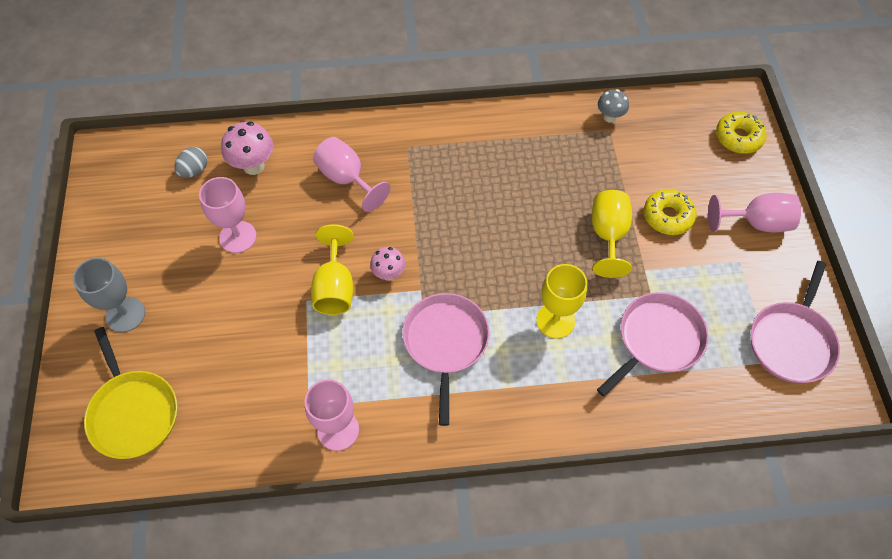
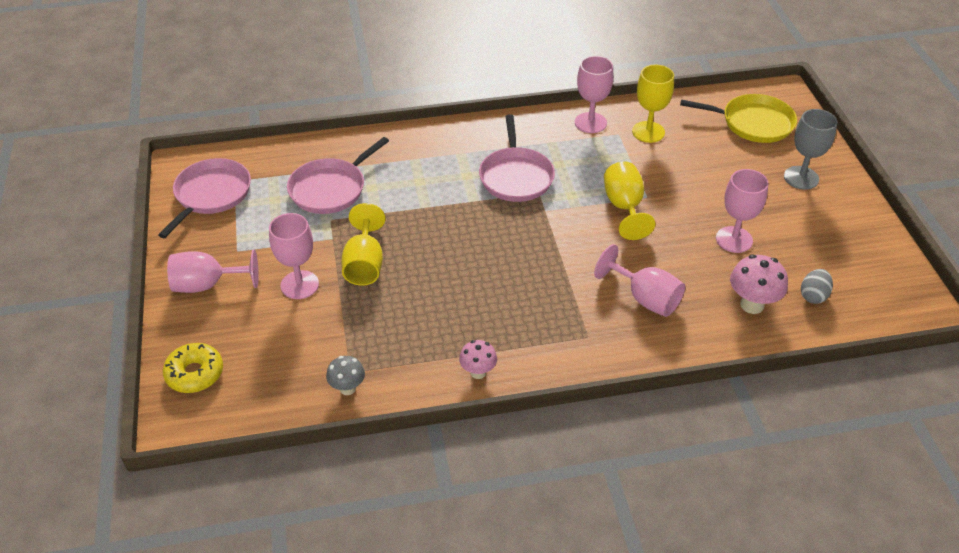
camera: 175 degrees right, 15 degrees down
yellow pan [84,327,177,459] -> yellow pan turned 135 degrees clockwise [680,94,797,143]
pink mushroom [370,247,405,281] -> pink mushroom moved to [459,340,497,379]
yellow goblet [536,264,587,339] -> yellow goblet moved to [632,65,674,143]
yellow donut [644,189,696,235] -> pink goblet [269,213,319,299]

